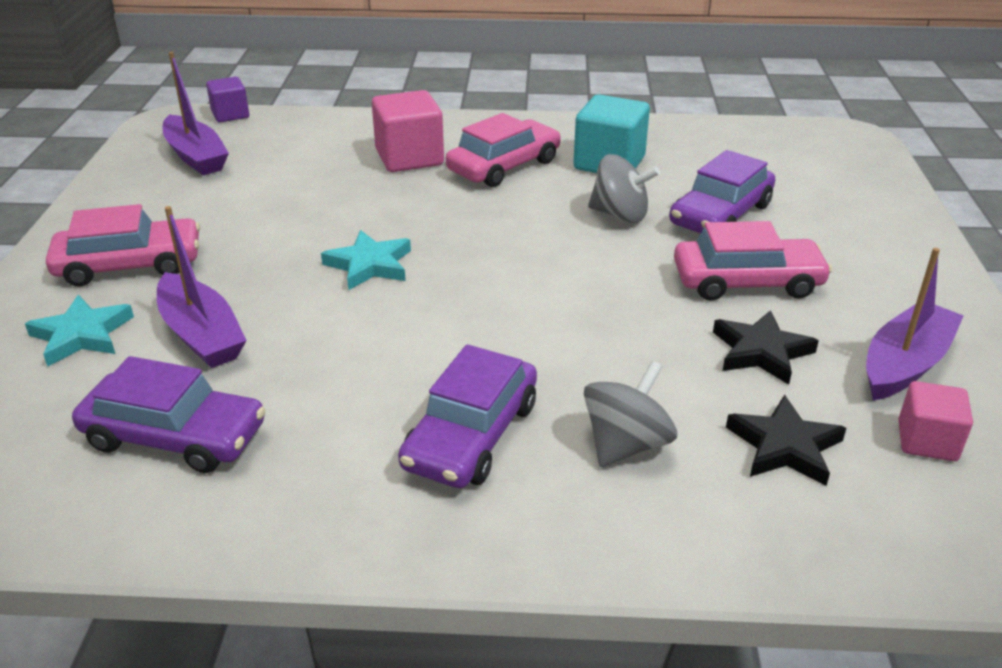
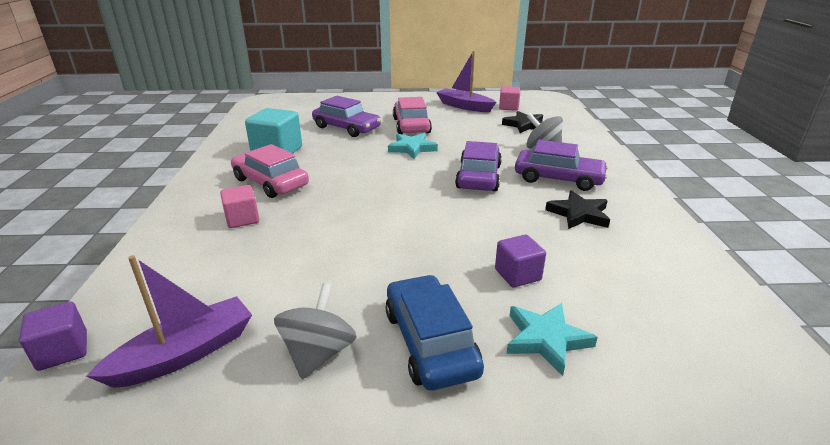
camera: 95 degrees left, 5 degrees down
pink car [46,204,200,286] -> blue car [385,275,484,391]
purple car [72,356,265,473] -> purple car moved to [455,141,502,191]
purple boat [157,206,247,368] -> purple cube [495,234,546,287]
turquoise star [321,230,411,290] -> turquoise star moved to [388,133,438,159]
pink cube [372,90,444,172] -> pink cube [220,185,259,228], size x0.61
grey spinning top [588,154,660,223] -> grey spinning top moved to [274,283,357,379]
black star [713,310,819,385] -> black star moved to [545,190,610,229]

